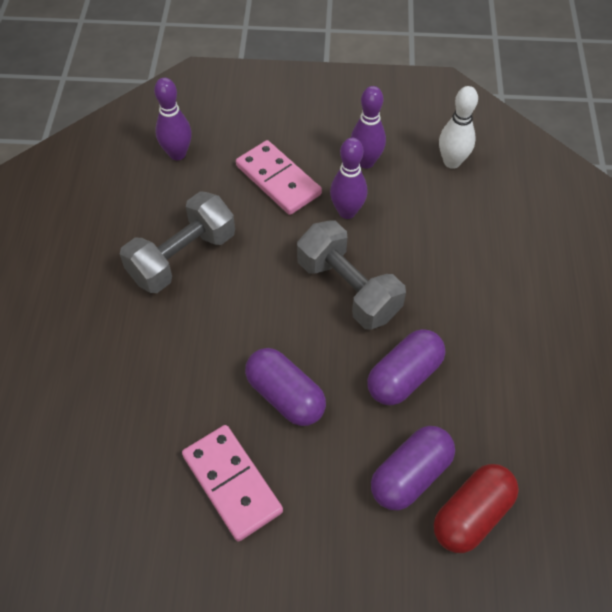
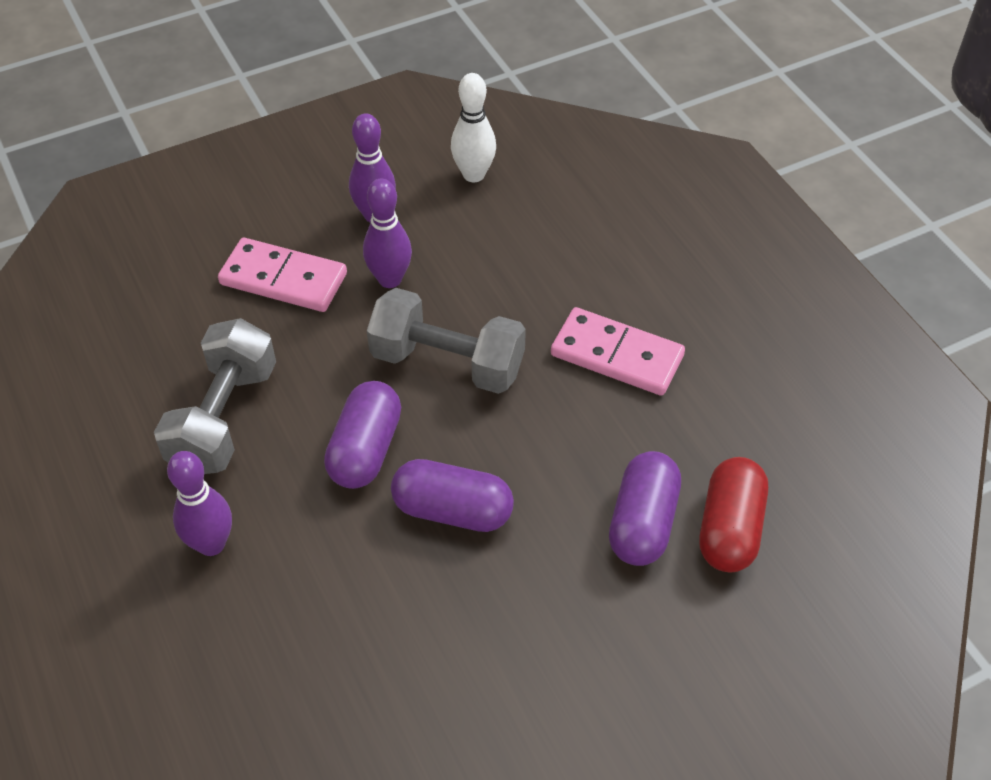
camera: 30 degrees left, 5 degrees down
purple bowling pin [154,78,192,160] -> purple bowling pin moved to [167,451,232,556]
pink domino [182,425,283,542] -> pink domino moved to [551,307,685,396]
purple capsule [367,329,445,406] -> purple capsule moved to [324,381,401,489]

